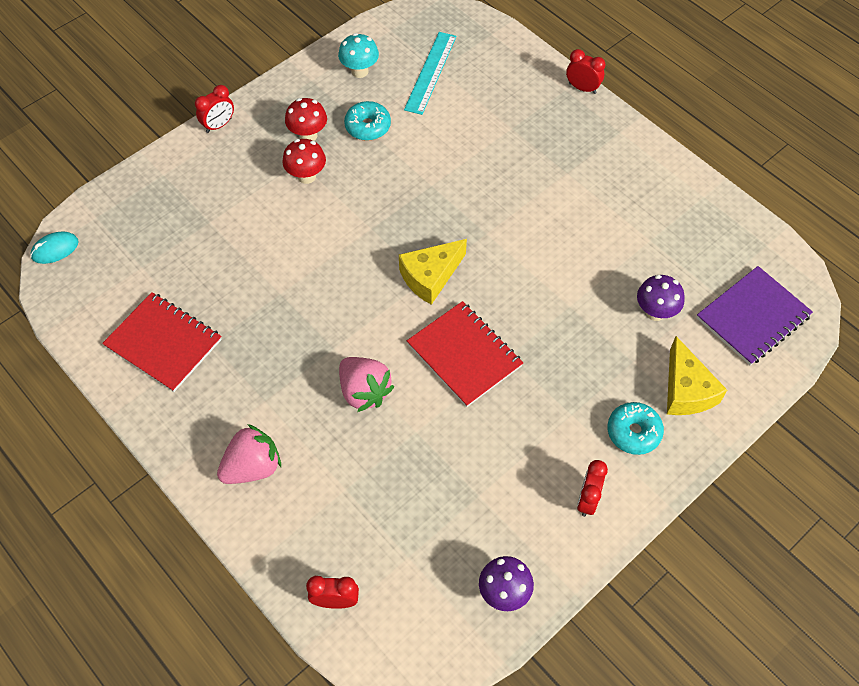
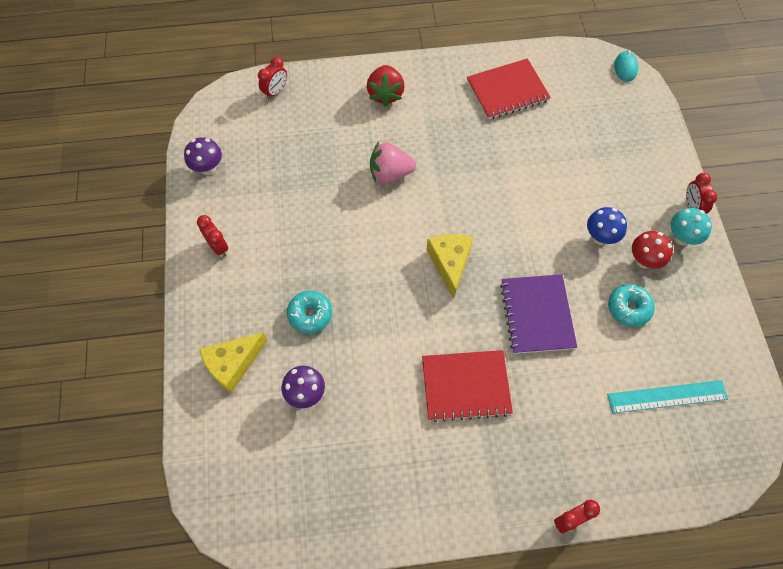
camera: 125 degrees right, 5 degrees up
pink strawberry [217,424,281,484] -> red strawberry [367,65,405,107]
red mushroom [282,139,326,184] -> blue mushroom [587,207,627,245]
turquoise mushroom [338,33,379,78] -> turquoise mushroom moved to [671,208,712,245]
turquoise ruler [404,32,457,115] -> turquoise ruler turned 60 degrees counterclockwise [607,380,728,413]
red notebook [407,301,523,407] -> red notebook moved to [422,350,513,422]
turquoise donut [607,402,664,455] -> turquoise donut moved to [287,291,332,334]
yellow cheese [667,336,727,415] -> yellow cheese turned 60 degrees counterclockwise [199,332,268,393]
purple notebook [697,266,813,365] -> purple notebook moved to [500,274,577,354]

